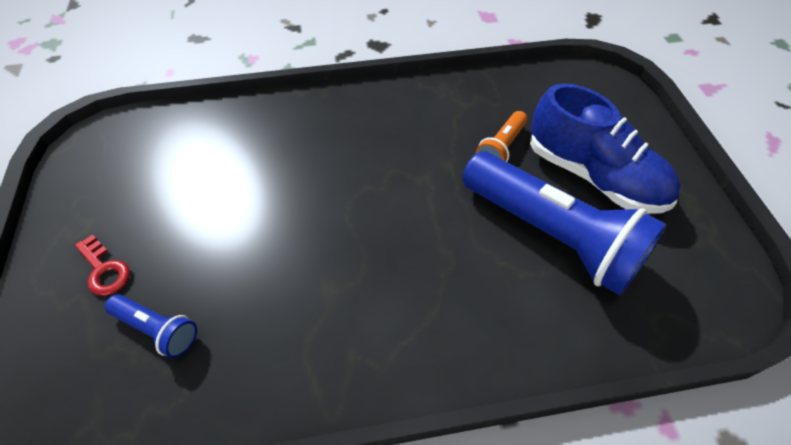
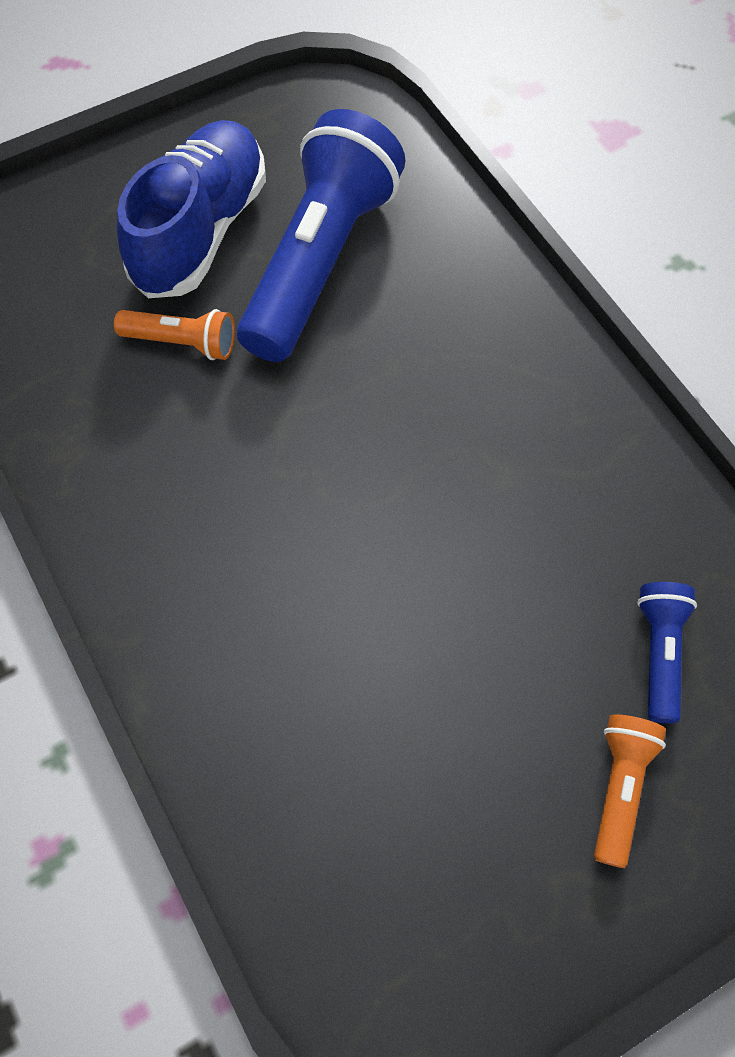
camera: 110 degrees left, 10 degrees up
red key [75,235,130,296] -> orange flashlight [594,714,666,868]

